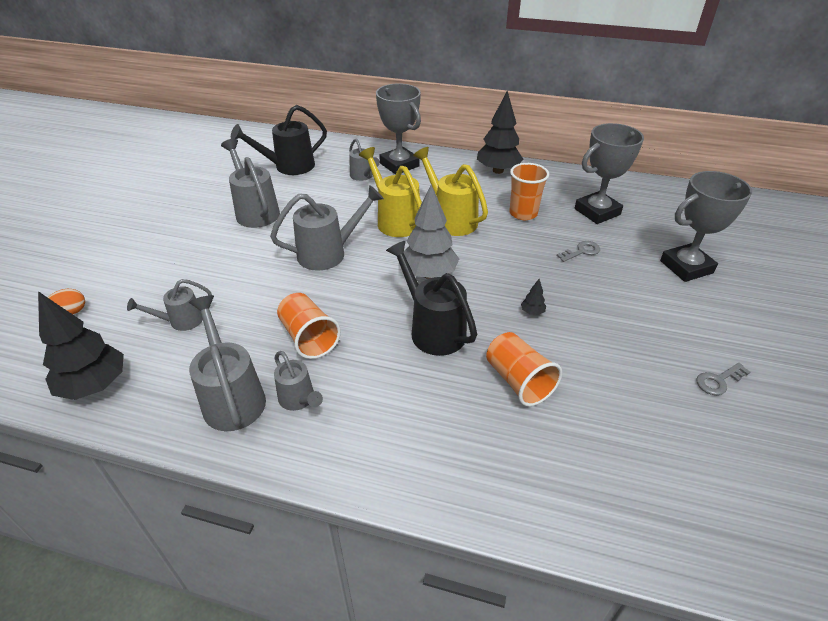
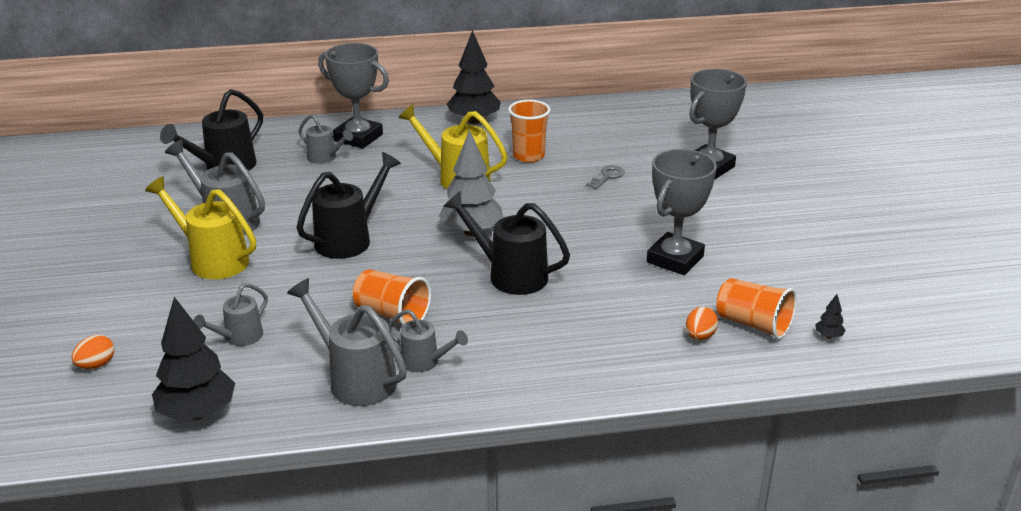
camera: 25 degrees left, 10 degrees down
grey watering can [270,185,384,271] -> black watering can [297,152,401,259]
yellow watering can [359,147,422,237] -> yellow watering can moved to [145,176,256,279]
orange cup [486,332,562,406] -> orange cup moved to [716,278,797,340]
black tree [521,279,546,315] -> black tree moved to [816,294,846,339]
grey trophy [575,123,644,224] -> grey trophy moved to [647,149,717,275]
grey key [696,363,750,395] -> none
none -> orange egg [686,307,718,340]

